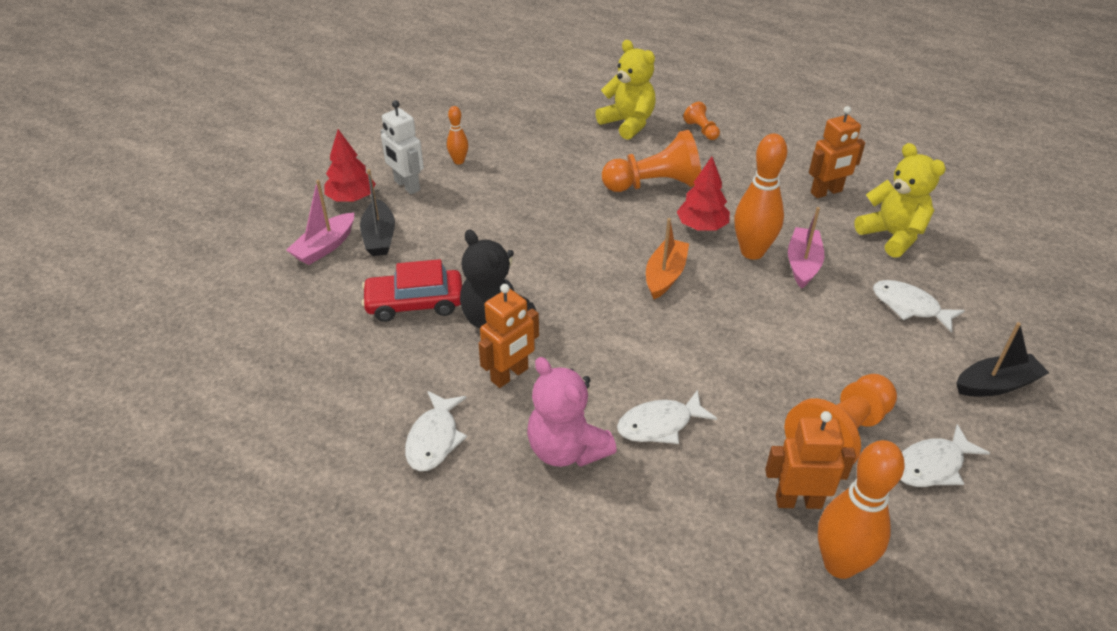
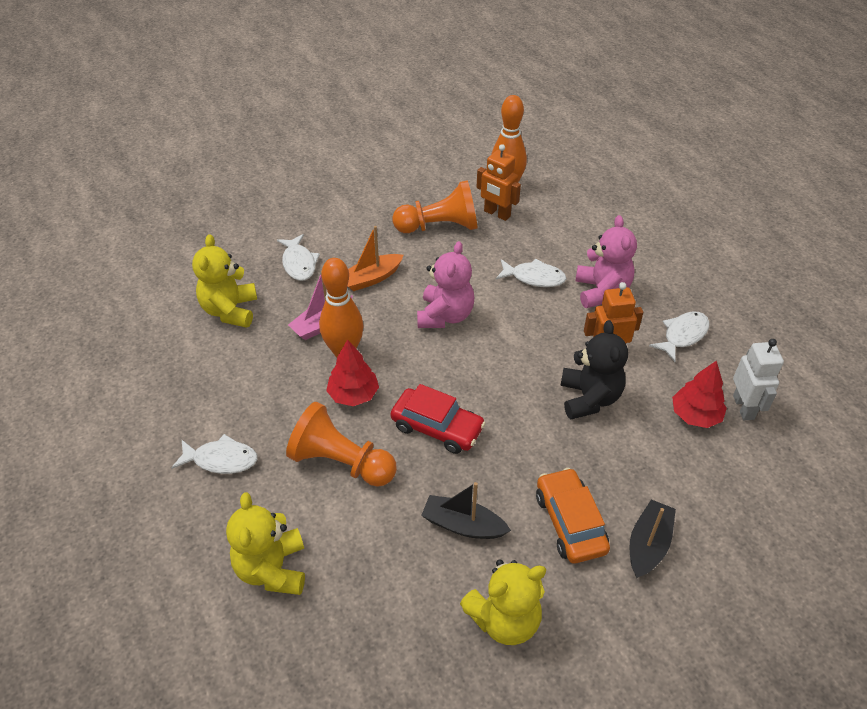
camera: 145 degrees left, 5 degrees up
pink boat [286,180,354,265] -> none
red tree [324,129,376,202] -> red tree moved to [672,361,727,428]
red car [362,259,462,322] -> red car moved to [391,384,486,454]
white robot [380,100,424,194] -> white robot moved to [733,339,784,420]
orange bowling pin [447,106,468,164] -> yellow teddy bear [460,559,546,645]
orange boat [646,218,689,299] -> orange boat moved to [348,226,404,291]
orange pawn [683,102,720,140] -> none
orange robot [809,106,865,198] -> none
white fish [900,424,990,487] -> white fish moved to [172,434,258,474]
black boat [956,322,1049,396] -> black boat moved to [421,482,511,539]
none -> pink teddy bear [417,241,474,328]
none -> orange car [536,468,610,563]

